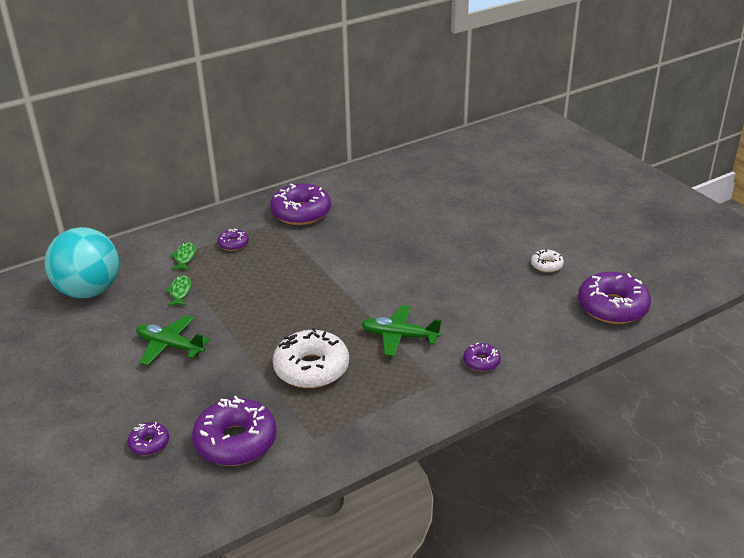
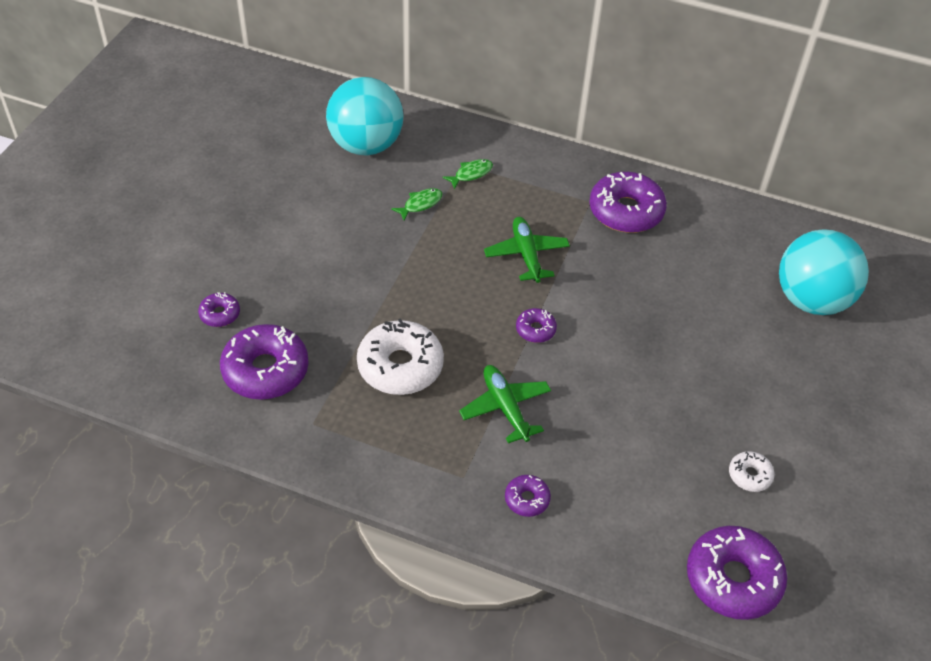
camera: 50 degrees right, 15 degrees up
green plane [136,315,210,365] -> green plane moved to [484,217,570,283]
purple donut [217,228,249,251] -> purple donut moved to [516,308,557,343]
none -> turquoise ball [779,229,869,315]

